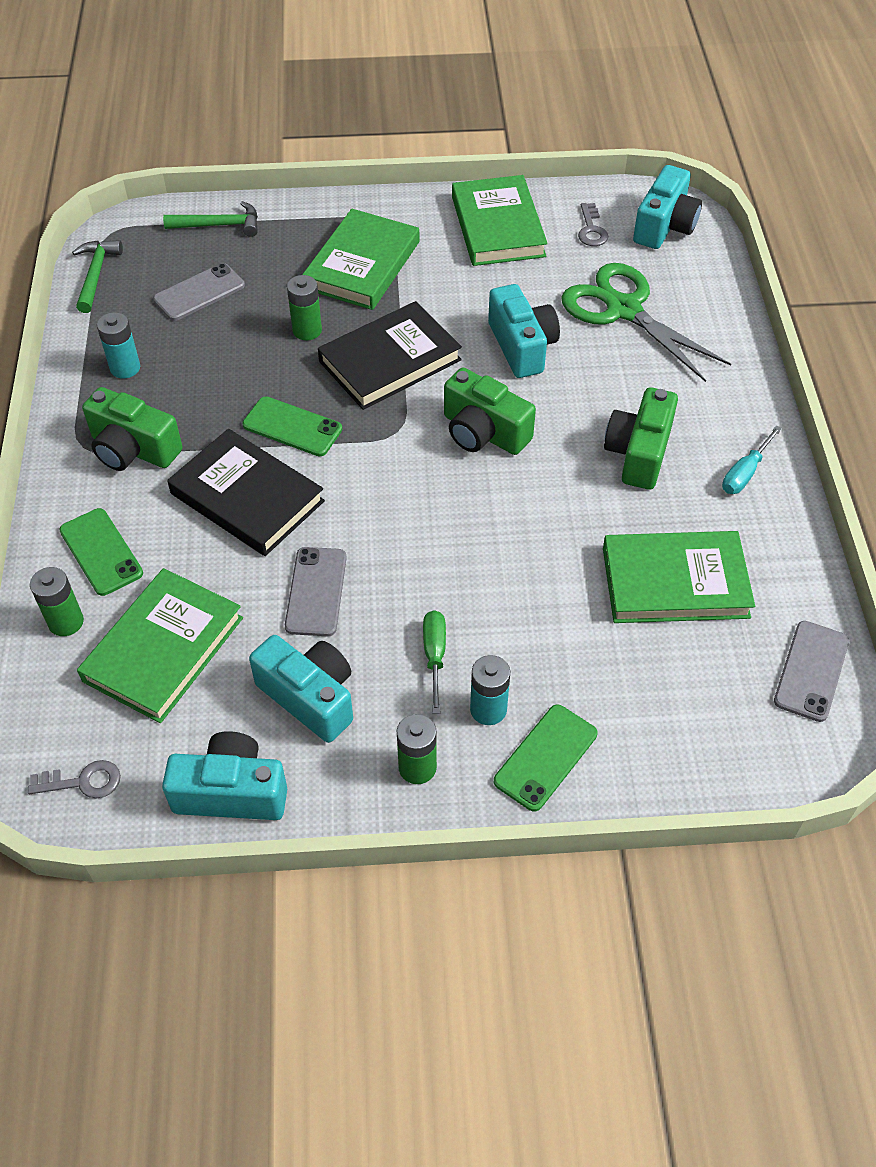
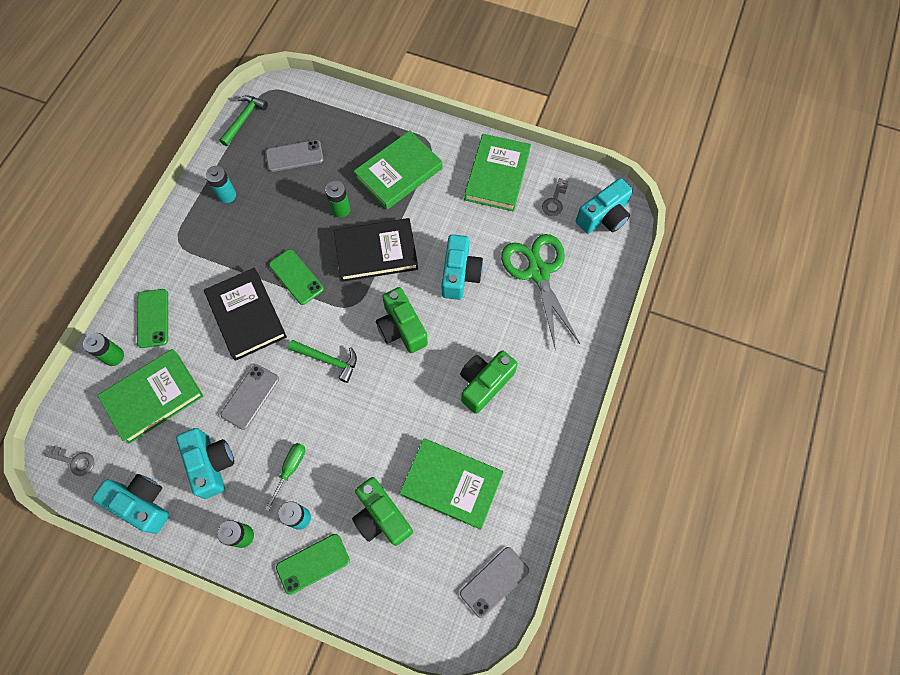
camera: 25 degrees right, 15 degrees up
green camera [82,387,183,471] -> green camera moved to [352,477,413,546]
green hammer [163,201,258,237] -> green hammer moved to [288,340,357,383]
turquoise screwdriver [722,425,782,494] -> none

